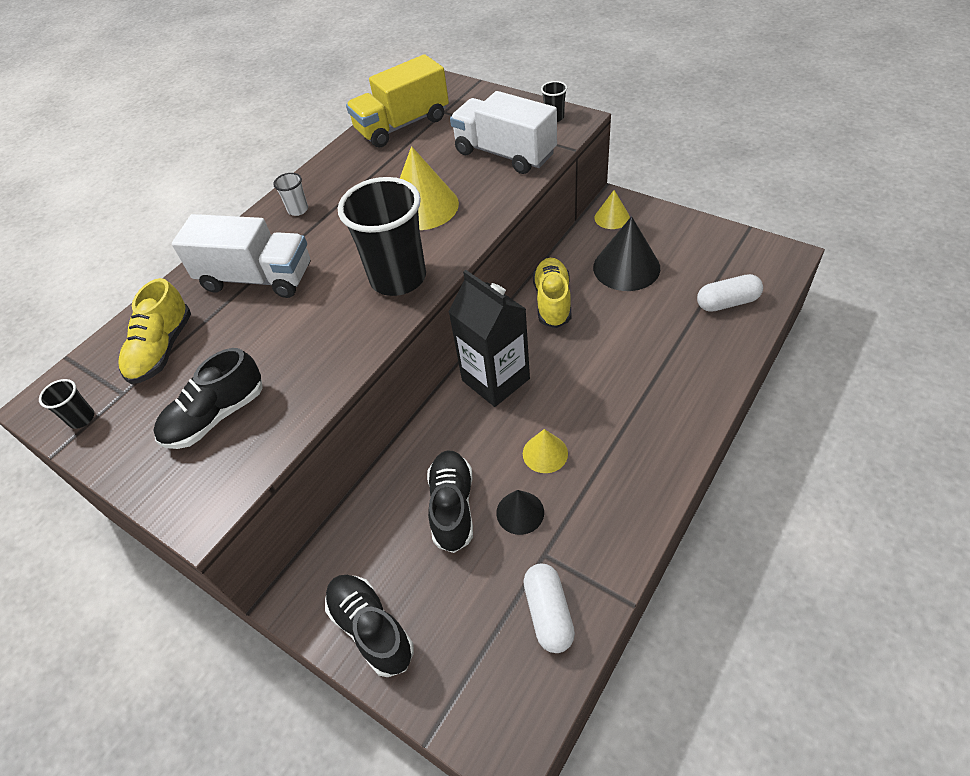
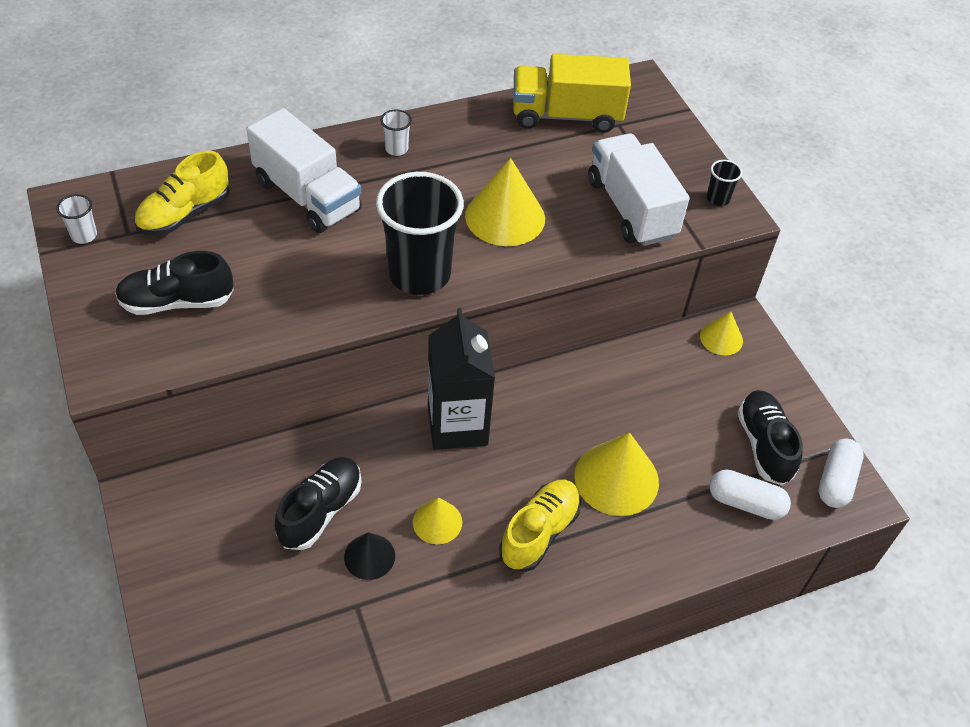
camera: 25 degrees right, 0 degrees up
black cup [39,379,94,429] -> white cup [57,194,97,244]
black shoe [325,575,414,677] -> black shoe moved to [737,390,803,485]
white capsule [523,564,575,653] -> white capsule moved to [819,439,864,508]
yellow shoe [533,258,571,328] -> yellow shoe moved to [499,479,581,572]
black cone [593,216,660,291] -> none
none -> yellow cone [574,432,659,516]

